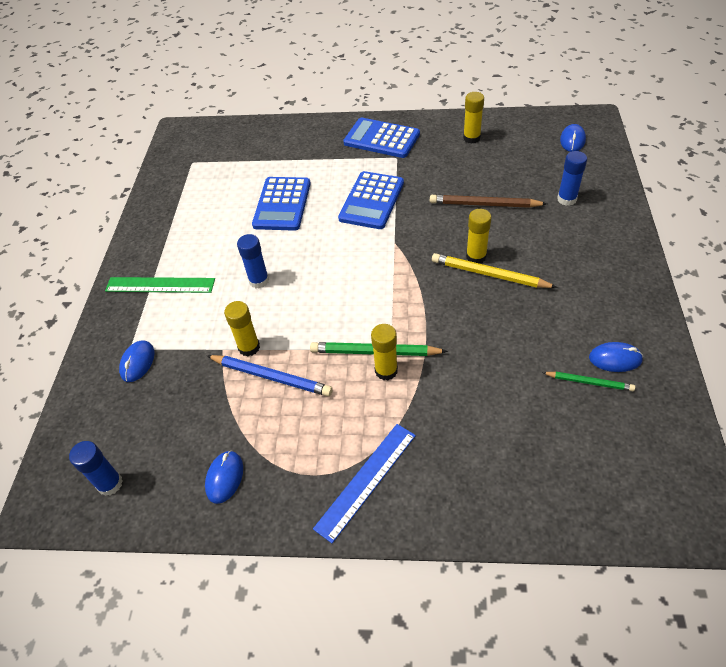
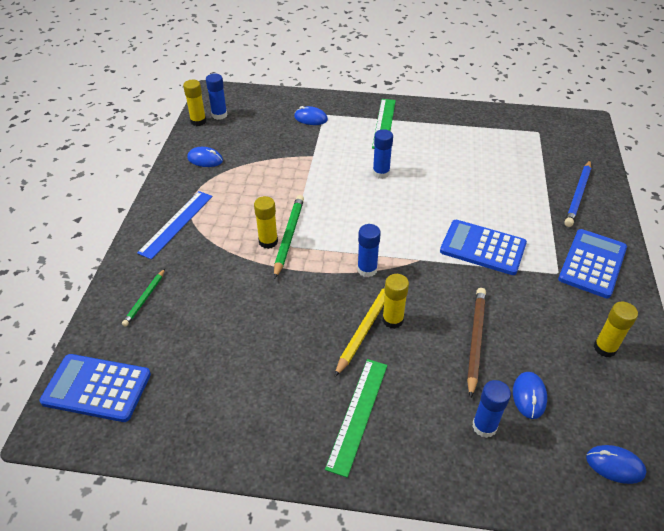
camera: 90 degrees right, 5 degrees down
blue pencil [207,355,333,396] -> blue pencil moved to [564,160,591,227]
yellow glue stick [224,301,260,356] -> yellow glue stick moved to [183,80,206,126]
blue calculator [252,177,311,231] -> blue calculator moved to [39,354,151,422]
blue ruler [313,424,416,543] -> blue ruler turned 75 degrees clockwise [137,191,212,259]
green pencil [542,372,635,391] -> green pencil moved to [122,269,165,326]
blue mouse [589,342,643,372] -> blue mouse moved to [513,372,547,419]
none -> green ruler [325,359,387,478]
none -> blue glue stick [357,224,381,277]

